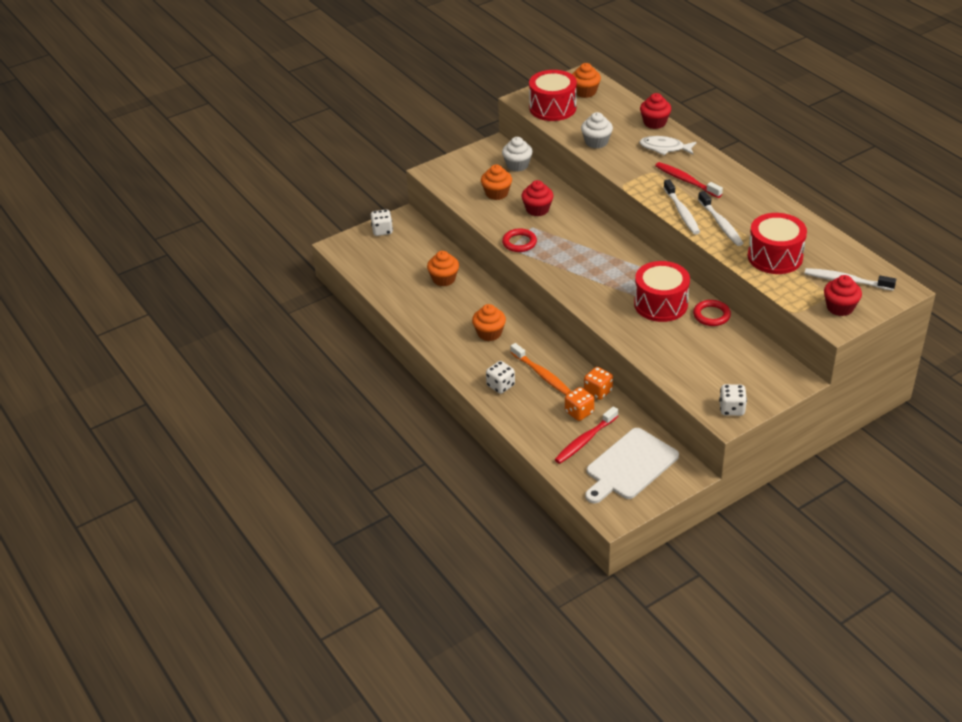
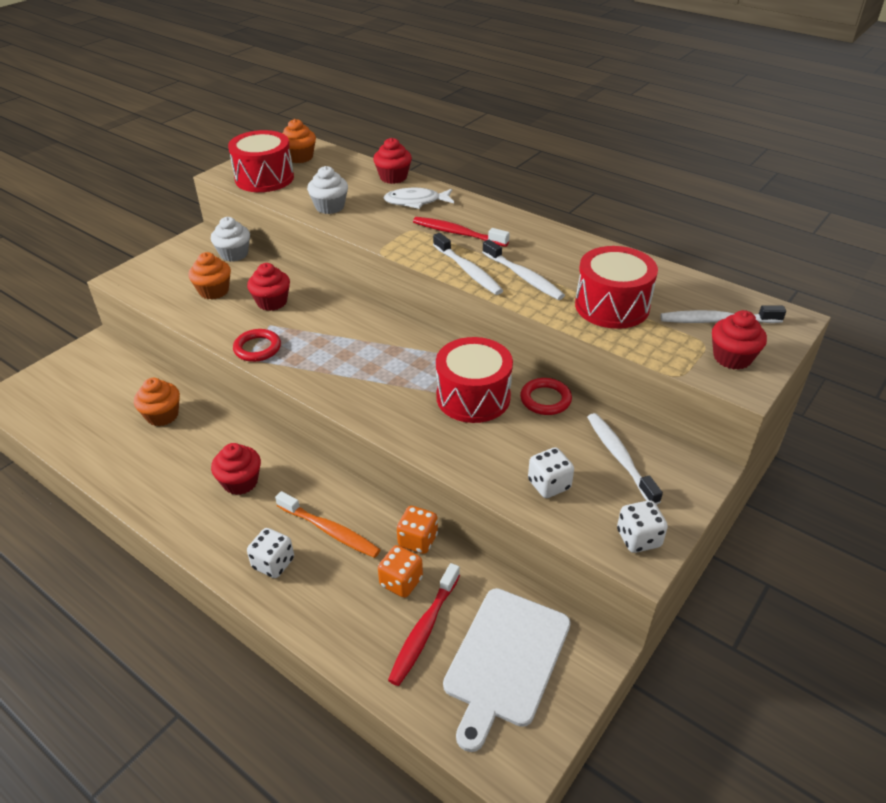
camera: 20 degrees left, 0 degrees up
white dice [371,209,393,236] -> white dice moved to [528,447,574,498]
orange cupcake [472,304,506,341] -> red cupcake [211,443,261,495]
none -> white toothbrush [587,413,663,505]

